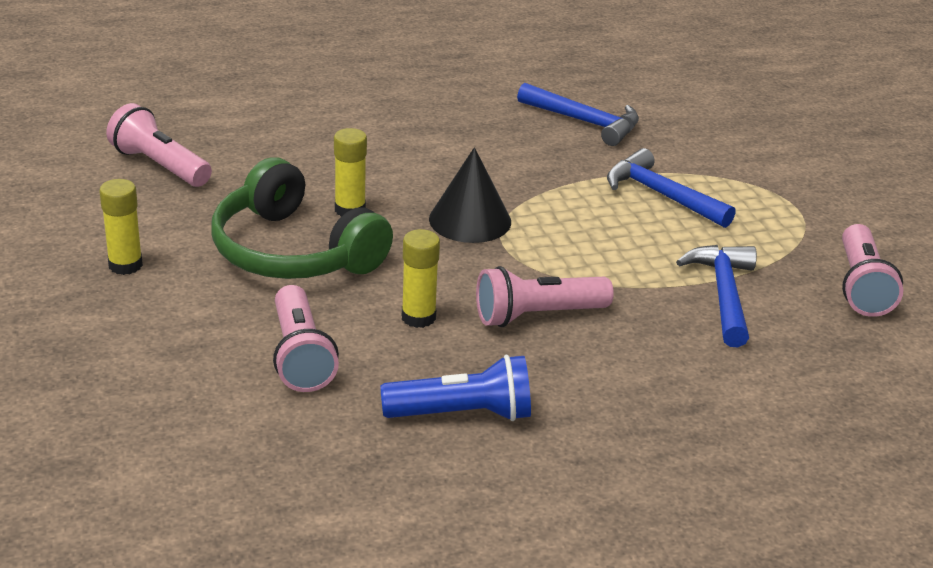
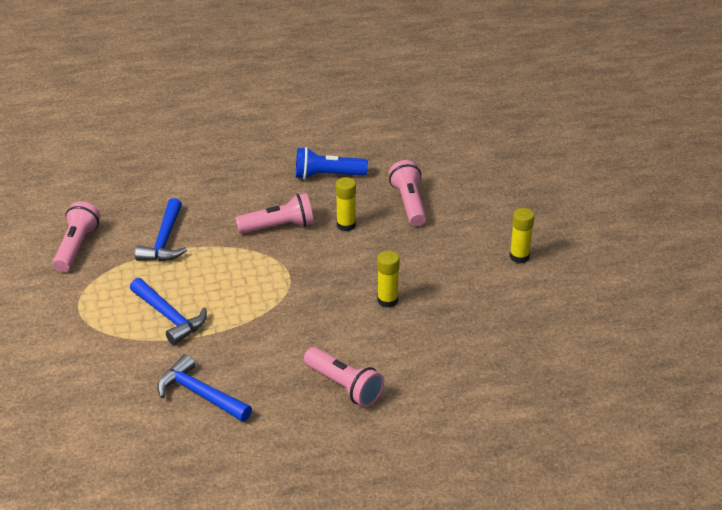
camera: 175 degrees left, 5 degrees up
pink flashlight [106,103,212,187] -> pink flashlight moved to [304,347,384,407]
green headphones [211,157,393,279] -> none
black cone [429,147,511,243] -> none

